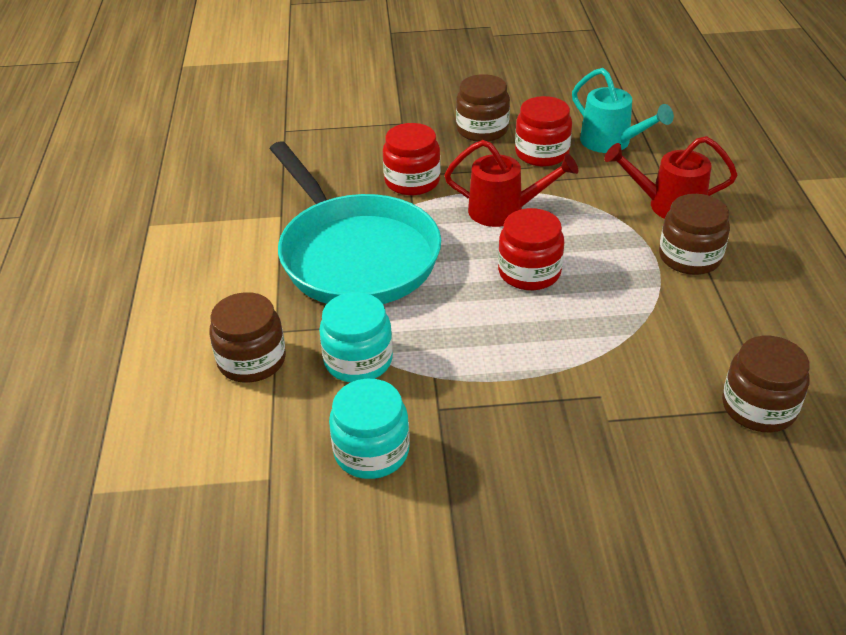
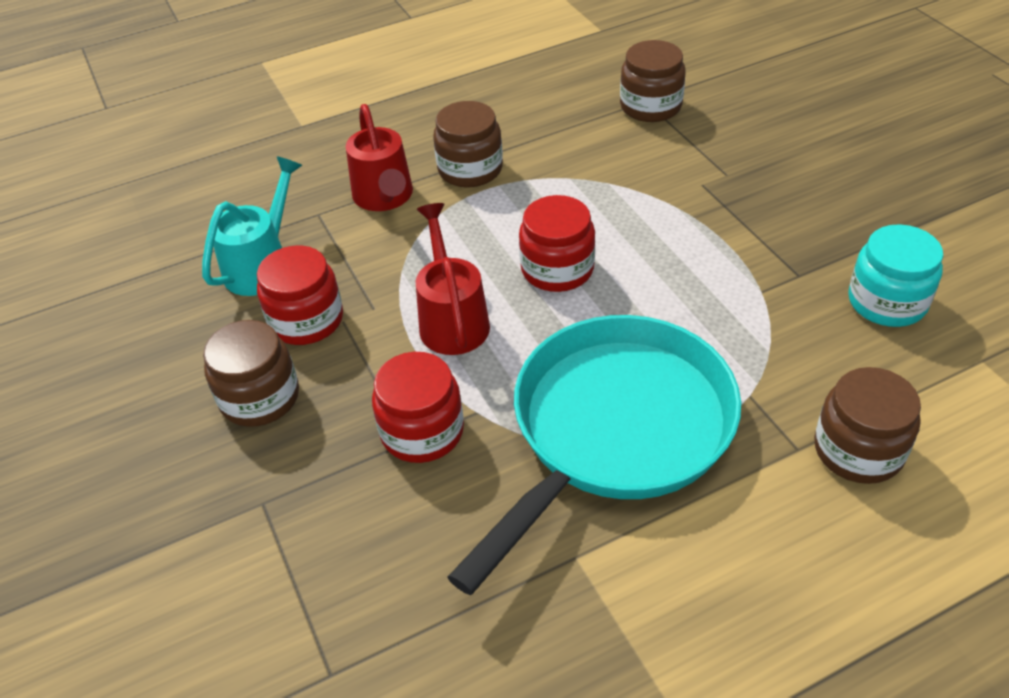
camera: 110 degrees left, 5 degrees up
turquoise jar [319,292,393,383] -> none

